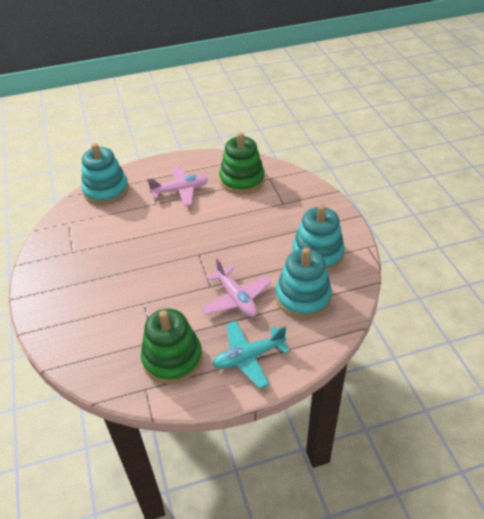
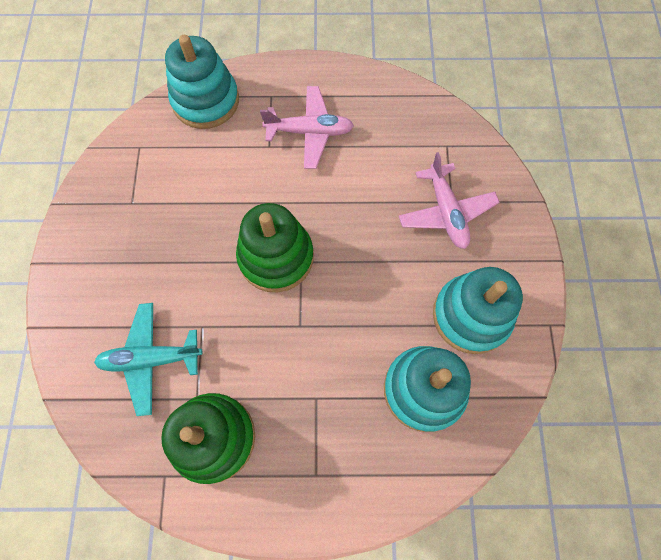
camera: 15 degrees right, 25 degrees up
pink plane [201,258,272,317] -> pink plane moved to [399,152,500,249]
turquoise plane [213,321,290,389] -> turquoise plane moved to [94,303,203,416]
green stacking toy [219,132,265,194] -> green stacking toy moved to [236,203,314,292]

